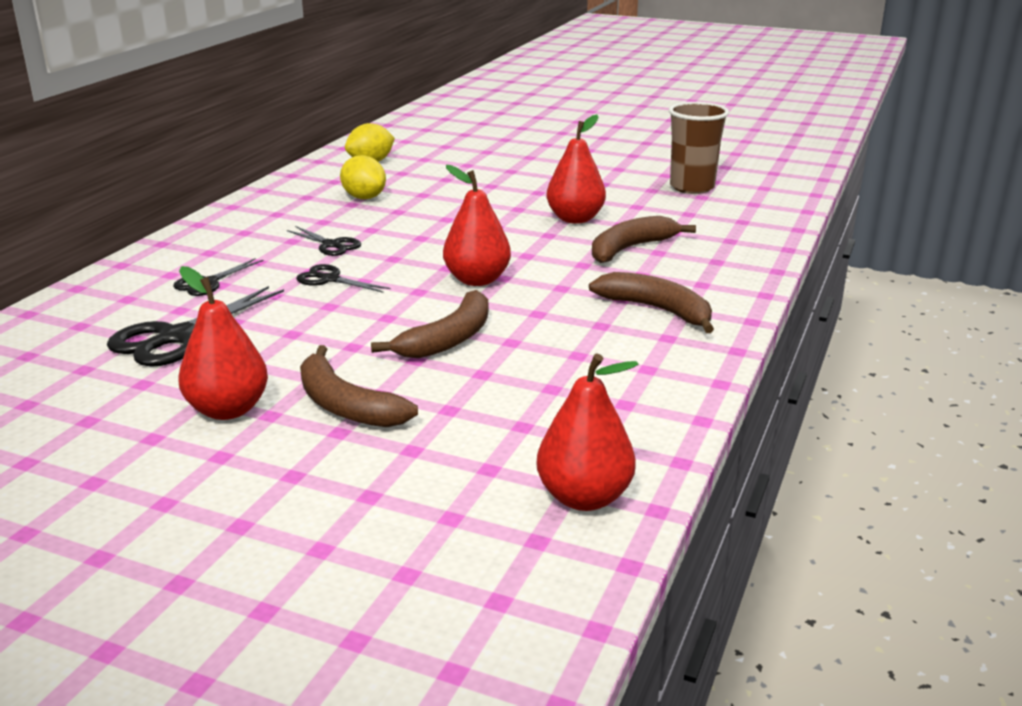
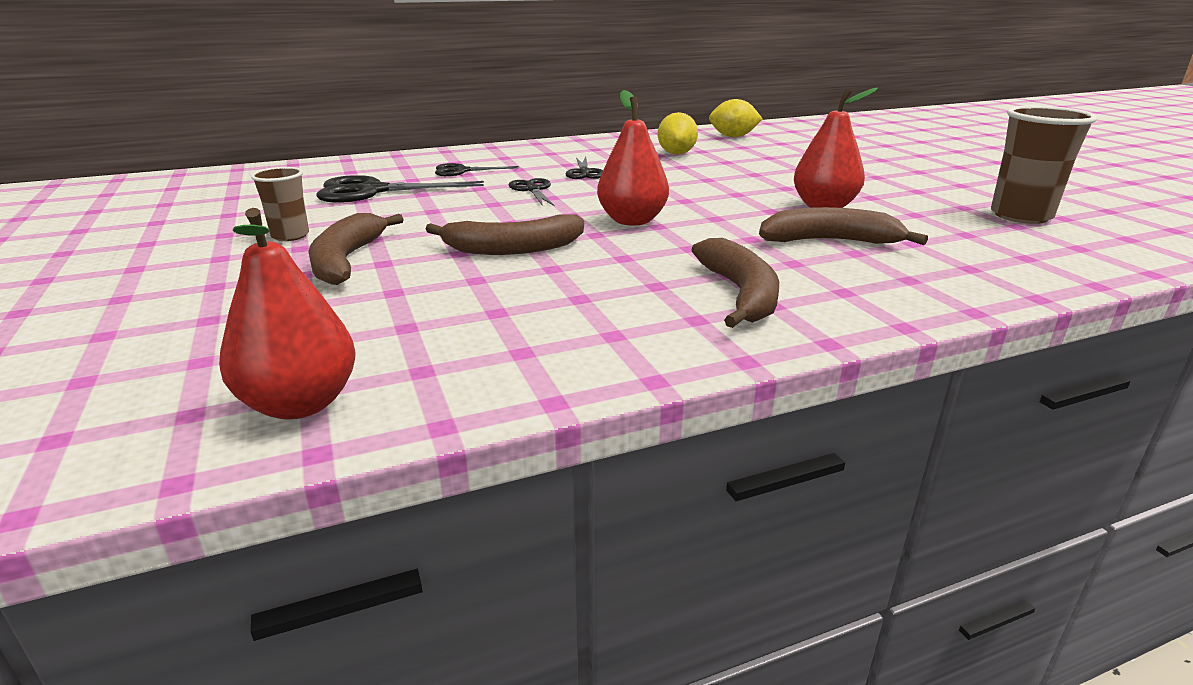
camera: 45 degrees right, 0 degrees up
red pear [178,266,268,420] -> brown cup [251,167,309,241]

